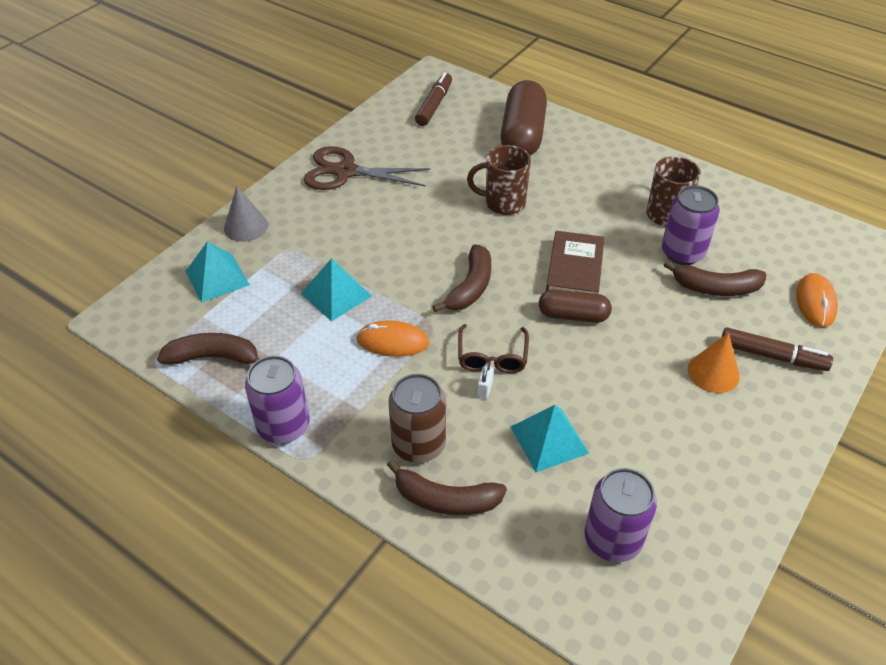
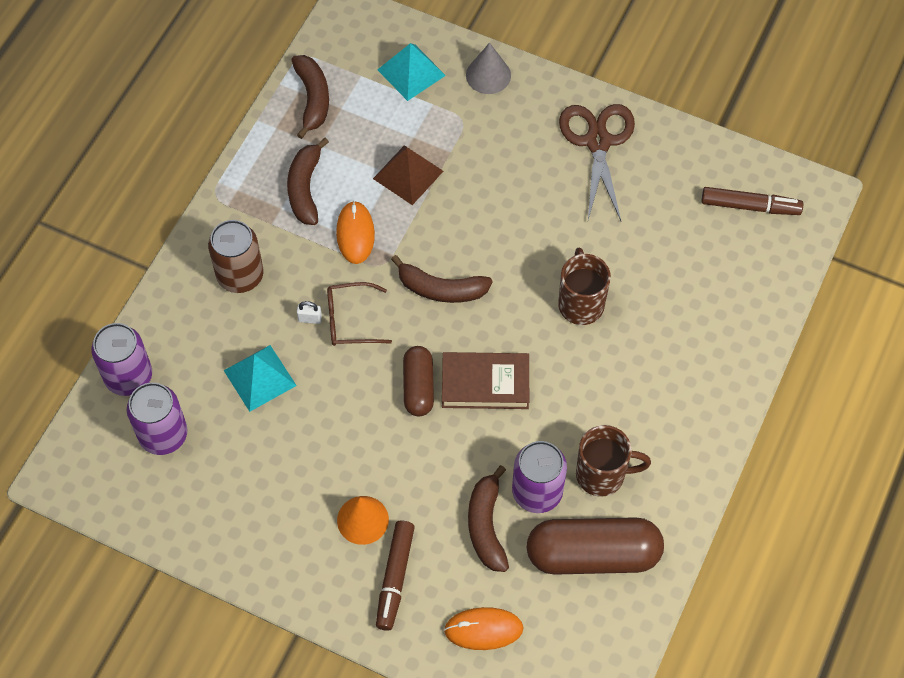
camera: 80 degrees right, 15 degrees up
purple can [245,355,310,444] -> purple can moved to [91,323,152,396]
turquoise pyramid [301,258,372,321] -> brown pyramid [373,145,443,205]
brown banana [387,460,507,515] -> brown banana moved to [287,138,329,225]
brown capsule [501,80,547,156] -> brown capsule moved to [527,517,664,575]

